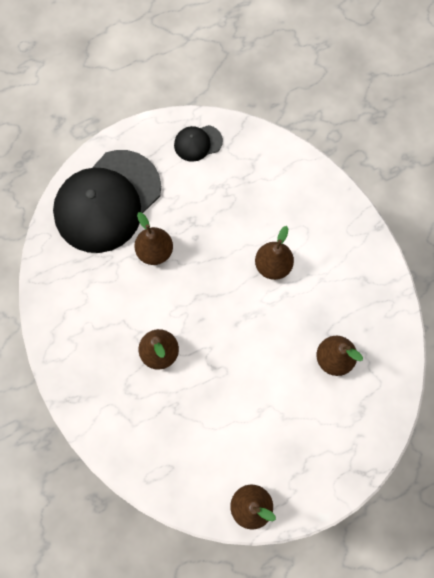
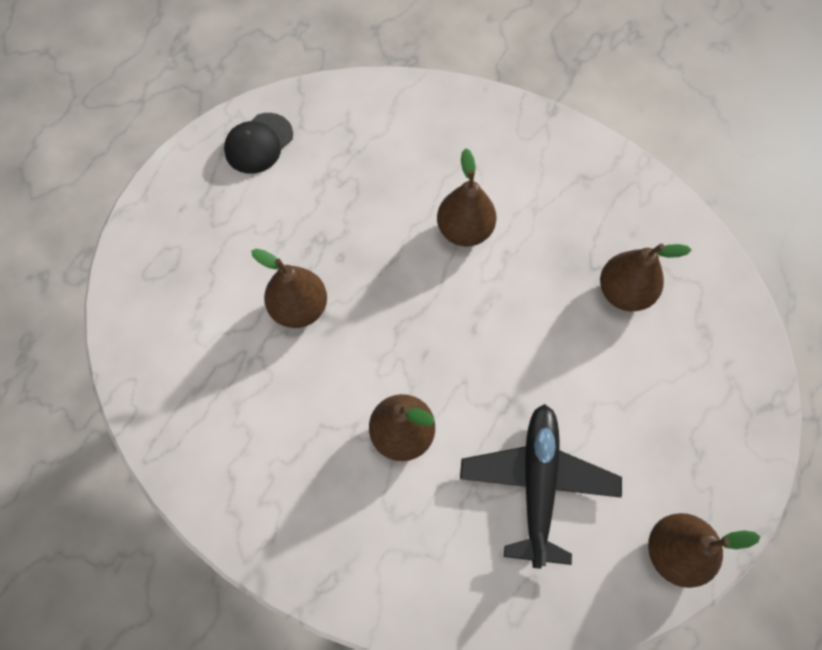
camera: 35 degrees left, 5 degrees down
black cap [53,150,161,253] -> none
none -> black plane [460,404,622,569]

